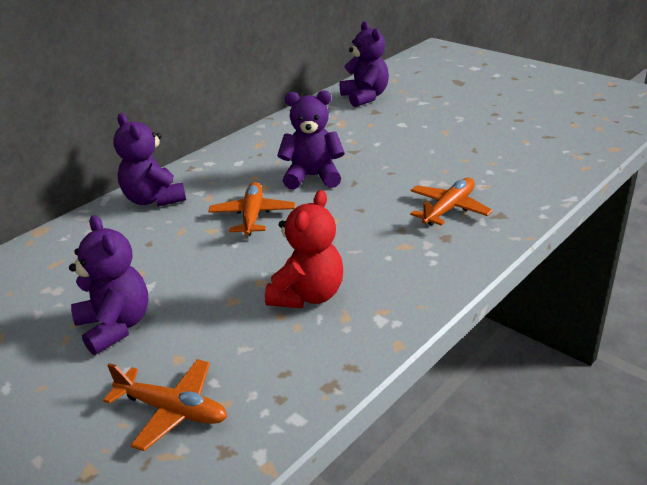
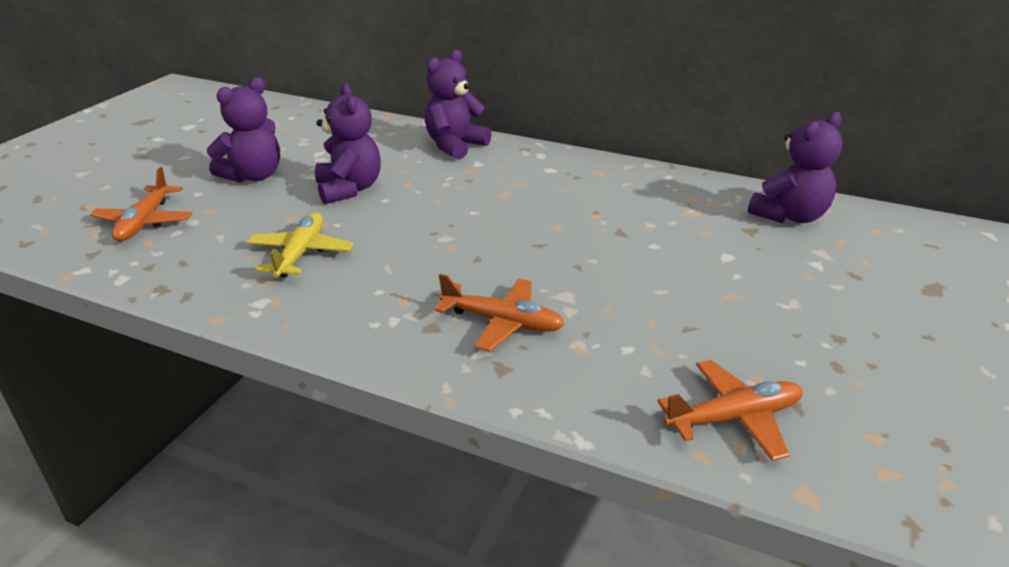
camera: 70 degrees right, 0 degrees up
orange plane [208,182,295,236] -> orange plane moved to [657,360,803,461]
red teddy bear [265,190,343,308] -> yellow plane [247,212,353,278]
purple teddy bear [277,90,345,189] -> purple teddy bear moved to [315,83,381,204]

